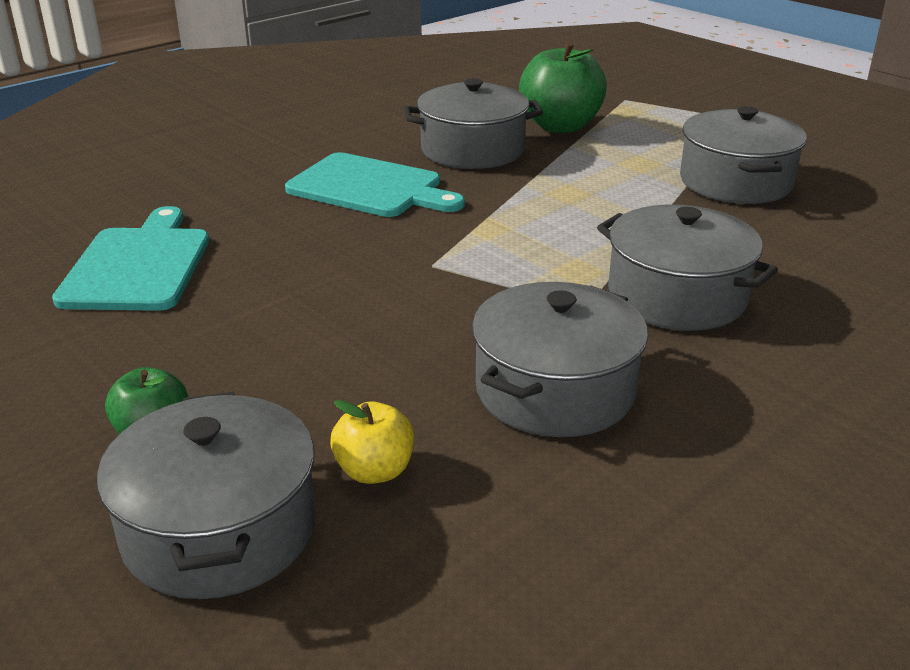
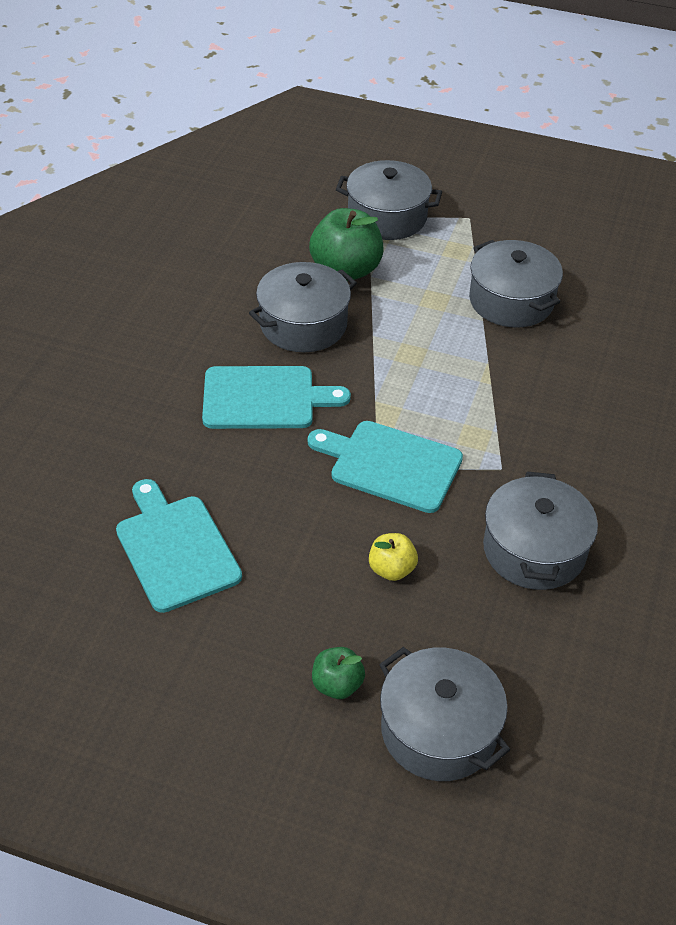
camera: 30 degrees left, 15 degrees up
yellow apple [330,400,414,484] -> yellow apple moved to [369,533,418,581]
grey pot [597,204,778,331] -> grey pot moved to [336,160,442,240]
none -> turquoise cutting board [308,421,463,513]

